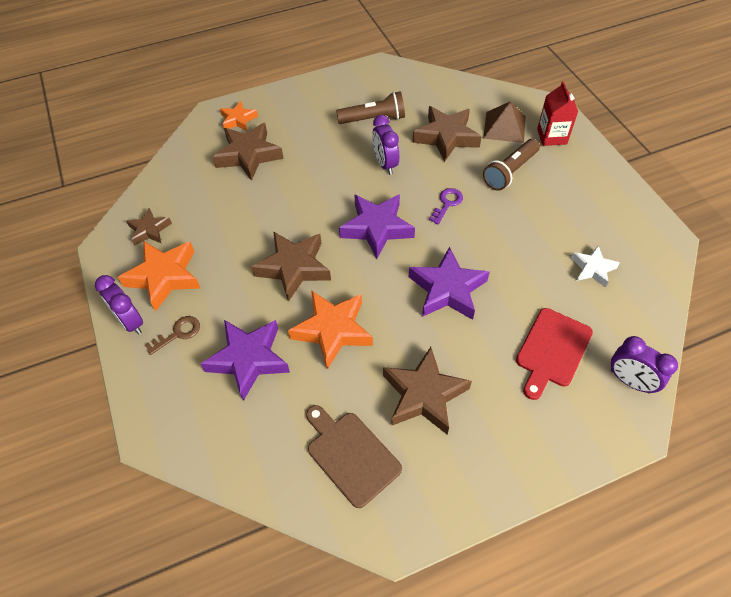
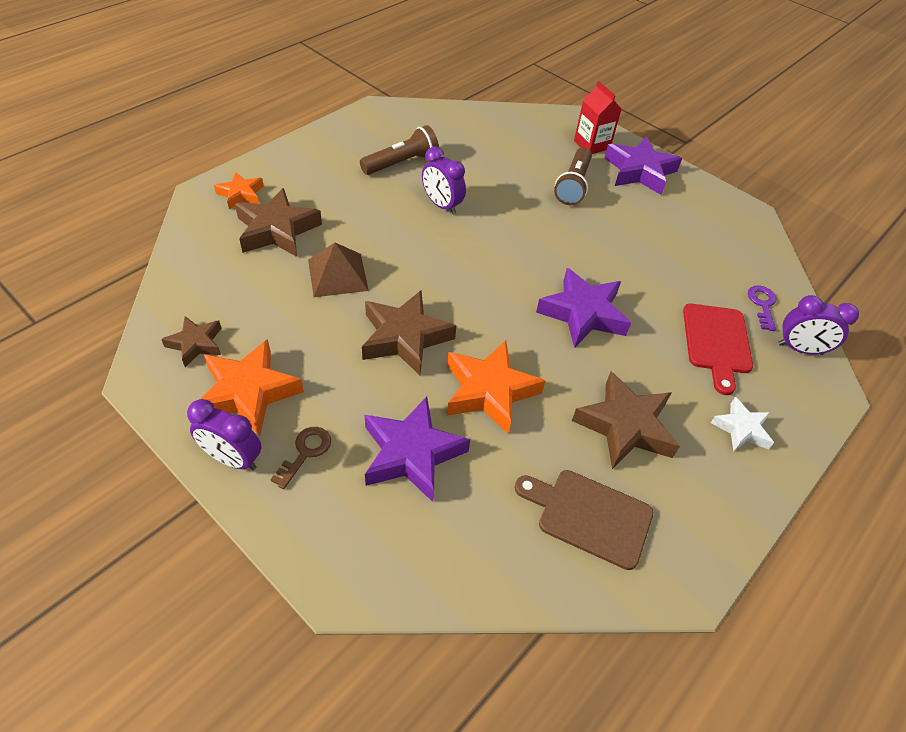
camera: 30 degrees left, 5 degrees down
purple star [339,194,415,259] -> purple star moved to [604,137,682,195]
brown star [412,106,482,162] -> none
purple key [429,188,463,224] -> purple key moved to [748,285,777,331]
brown pyramid [483,102,526,143] -> brown pyramid moved to [308,243,369,297]
white star [571,246,620,288] -> white star moved to [711,397,774,452]

